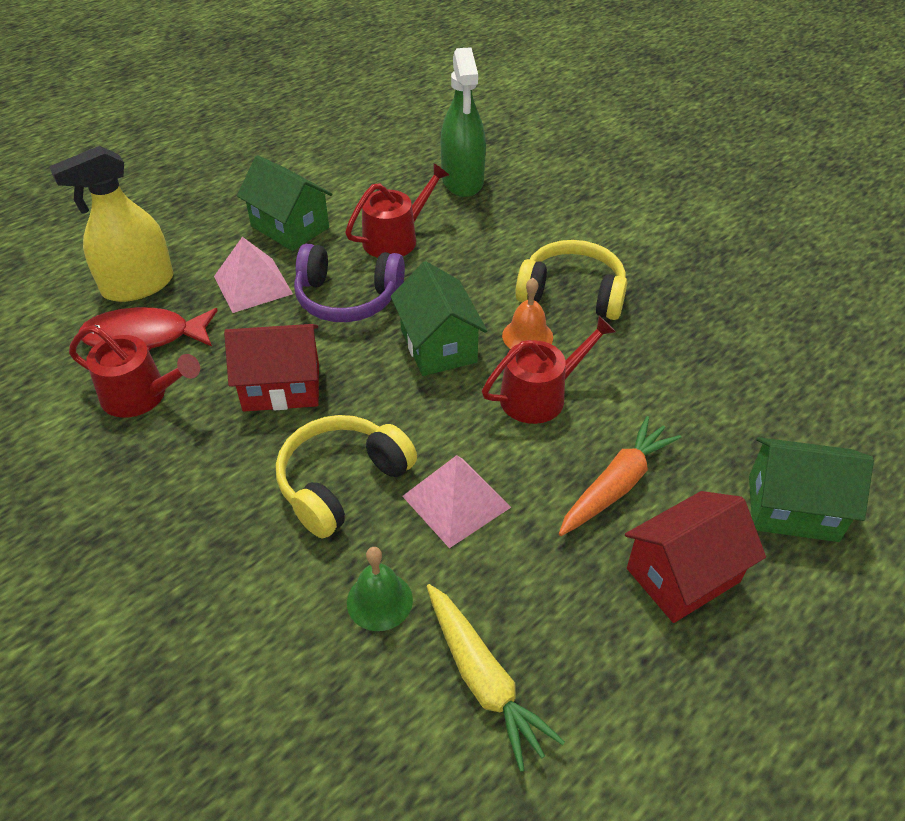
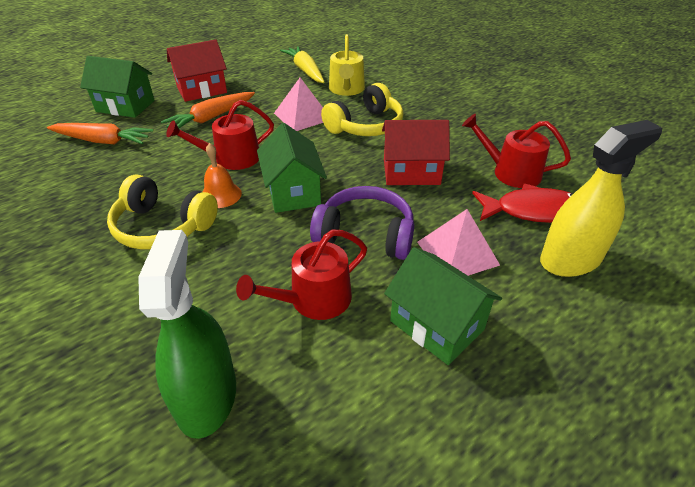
camera: 175 degrees left, 5 degrees down
green bell [347,547,413,631] -> yellow watering can [329,34,365,96]
none -> orange carrot [47,123,153,144]

